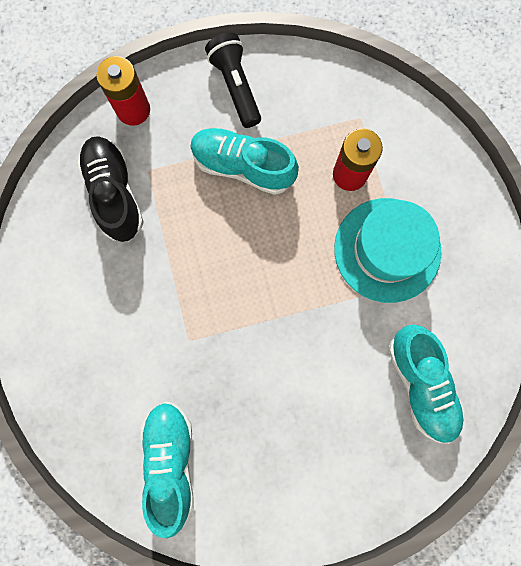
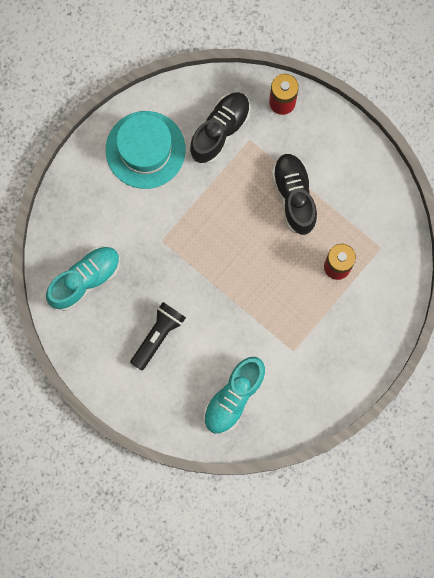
camera: 55 degrees right, 0 degrees up
turquoise shoe [190,128,299,195] -> black shoe [272,153,318,235]
black flashlight [205,32,261,128] -> black flashlight moved to [130,302,186,370]
turquoise hat [334,198,441,303] -> turquoise hat moved to [106,111,186,189]

